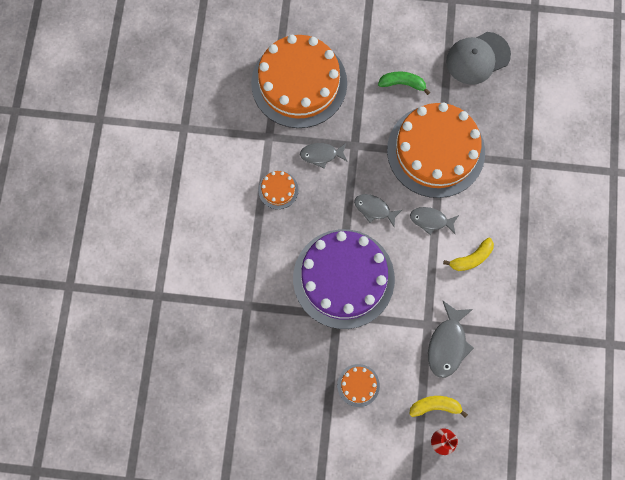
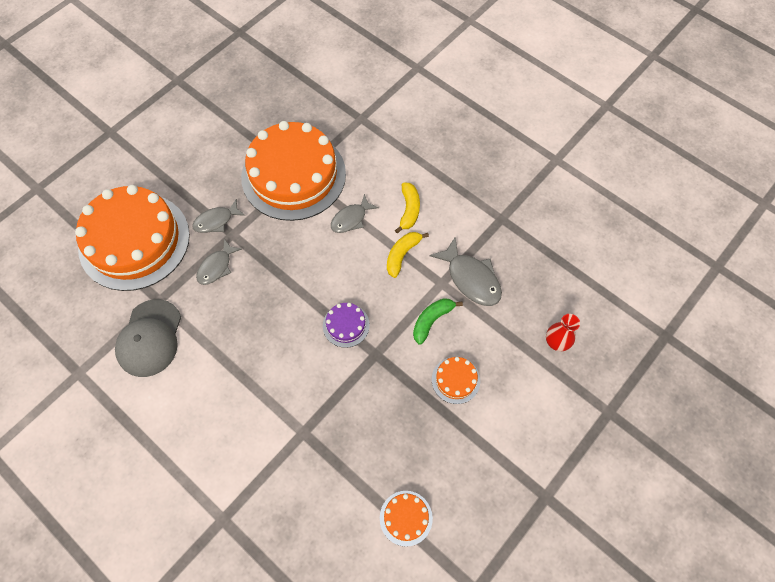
camera: 55 degrees left, 10 degrees down
orange cake [258,171,298,209] -> orange cake moved to [380,491,433,547]
purple cake [293,229,395,329] -> purple cake [323,303,370,348], size x0.40
grey fish [354,194,402,227] -> grey fish moved to [192,199,246,233]
green banana [378,72,430,95] -> green banana moved to [413,298,463,345]
yellow banana [409,396,468,418] -> yellow banana moved to [387,232,429,278]
grey cap [446,32,511,85] -> grey cap moved to [115,299,181,377]

